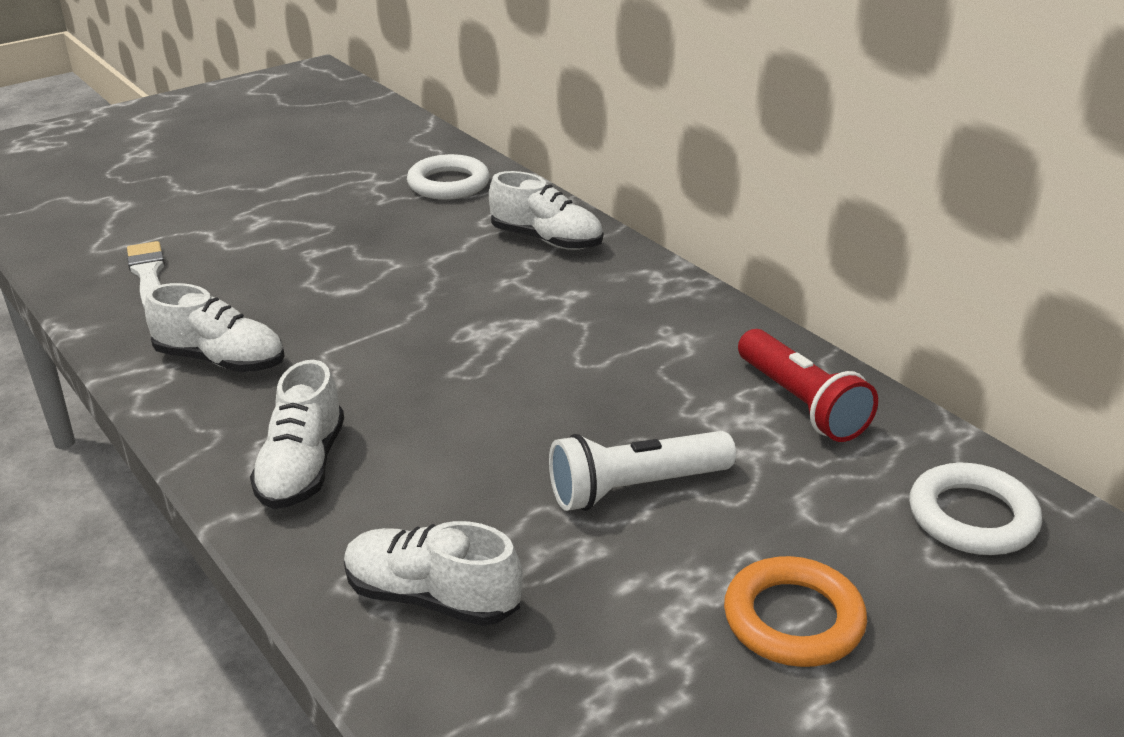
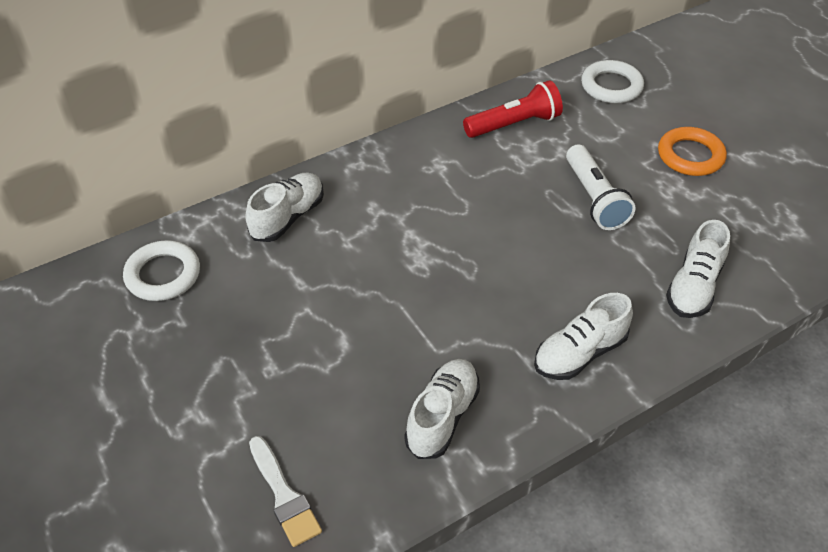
camera: 85 degrees left, 15 degrees up
white brush [127,241,165,309] -> white brush turned 105 degrees counterclockwise [249,436,322,547]
white shoe [250,360,344,509] -> white shoe turned 135 degrees clockwise [534,293,633,380]

